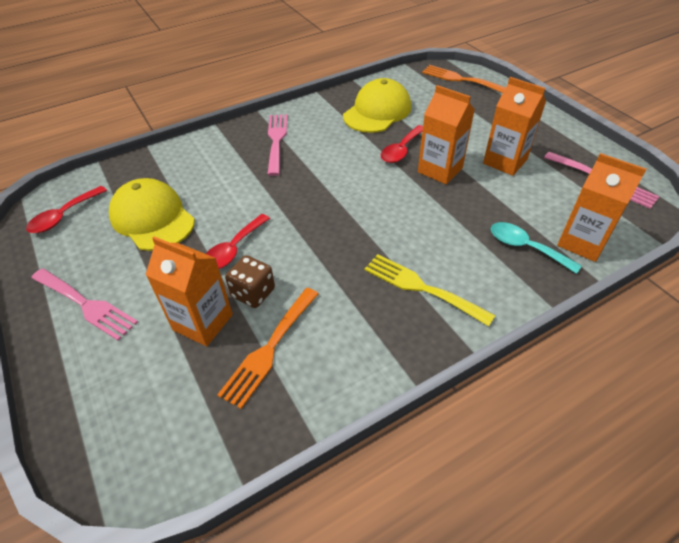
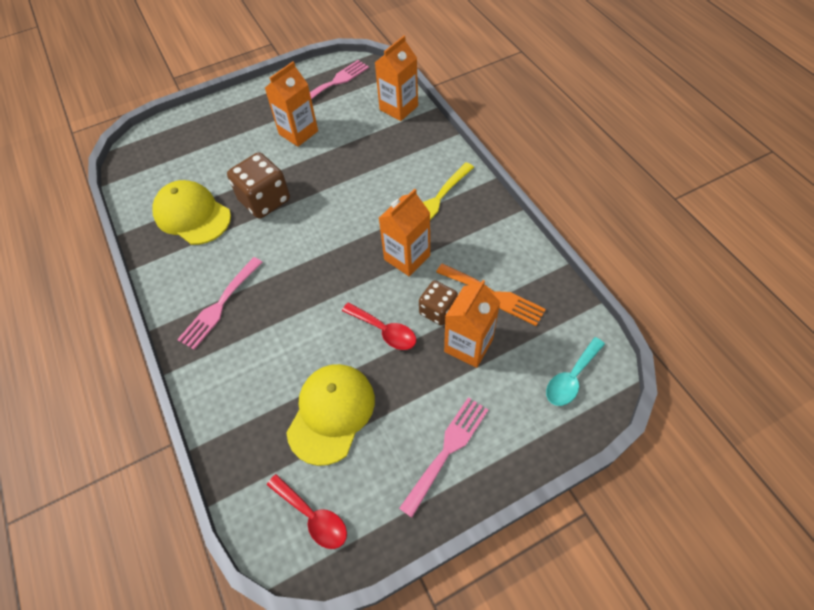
camera: 85 degrees left, 10 degrees up
yellow cap [109,178,195,251] -> yellow cap turned 150 degrees clockwise [286,364,375,466]
pink fork [267,114,288,176] -> pink fork turned 60 degrees counterclockwise [177,257,262,350]
red spoon [381,125,423,163] -> brown dice [227,152,290,219]
orange carton [418,85,475,184] -> orange carton moved to [379,189,430,276]
orange fork [422,65,506,93] -> none
turquoise spoon [491,222,582,274] -> turquoise spoon moved to [546,337,605,406]

